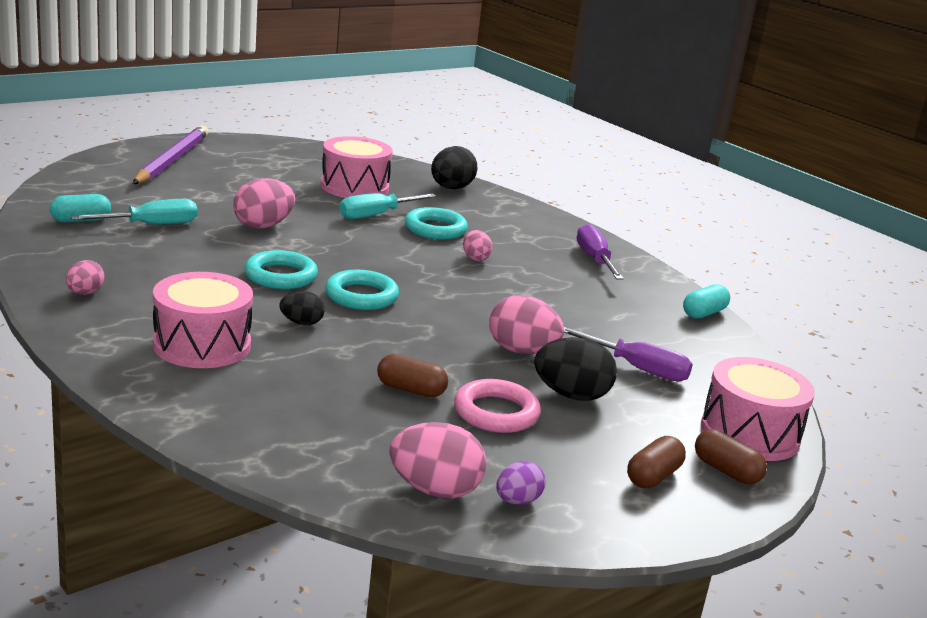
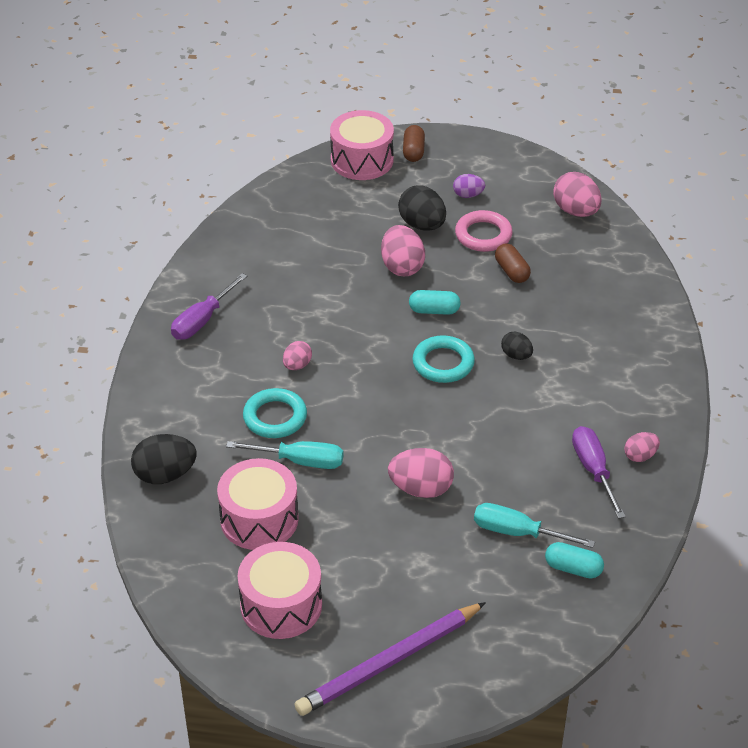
camera: 130 degrees left, 20 degrees up
pink drum [153,272,253,368] -> pink drum moved to [238,542,322,639]
turquoise ring [244,250,318,289] -> none
purple egg [496,461,546,505] -> purple egg moved to [453,174,485,198]
purple screwdriver [564,327,693,381] -> purple screwdriver moved to [572,426,626,519]
brown capsule [627,436,686,488] -> none
turquoise capsule [683,284,730,319] -> turquoise capsule moved to [409,290,461,315]

